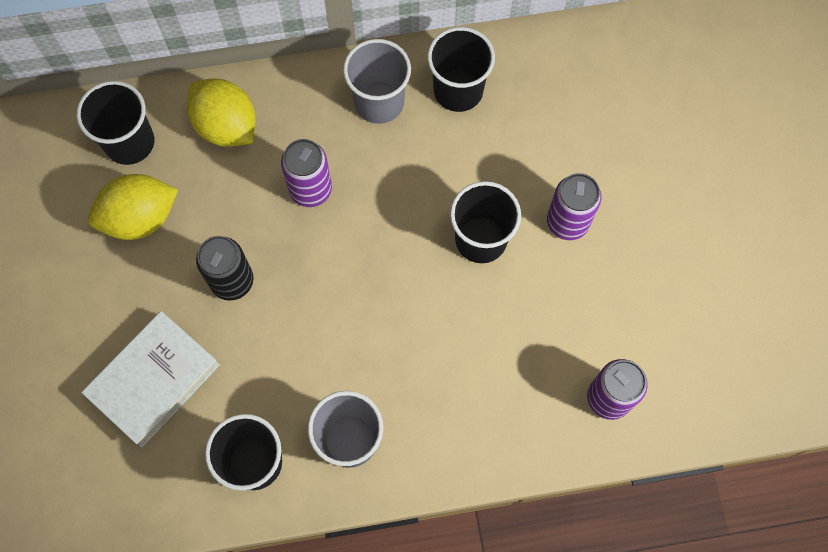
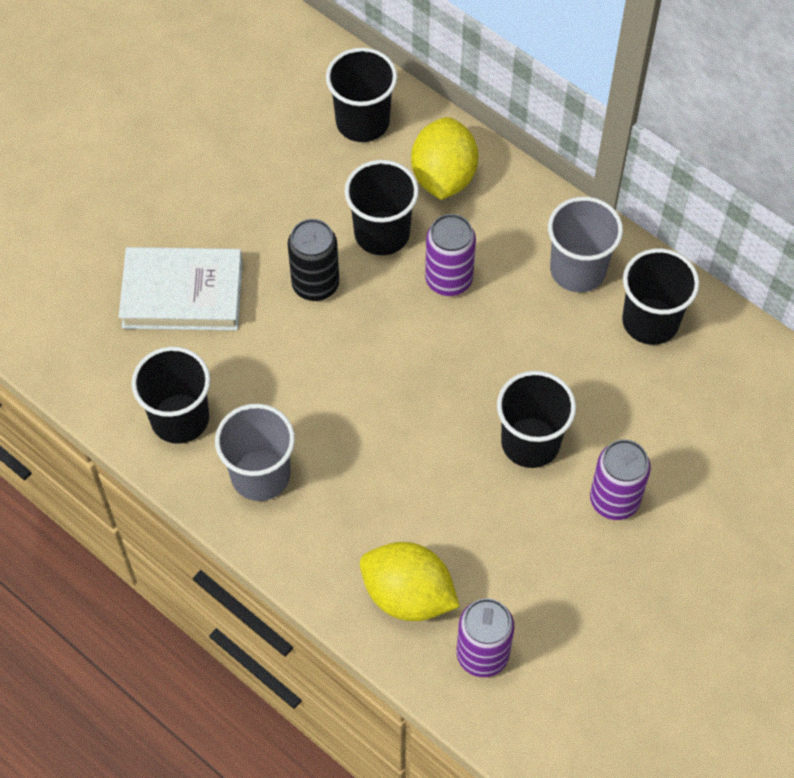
camera: 50 degrees right, 10 degrees down
yellow lemon [88,174,178,240] -> yellow lemon moved to [360,542,460,621]
none -> black cup [344,160,419,255]

